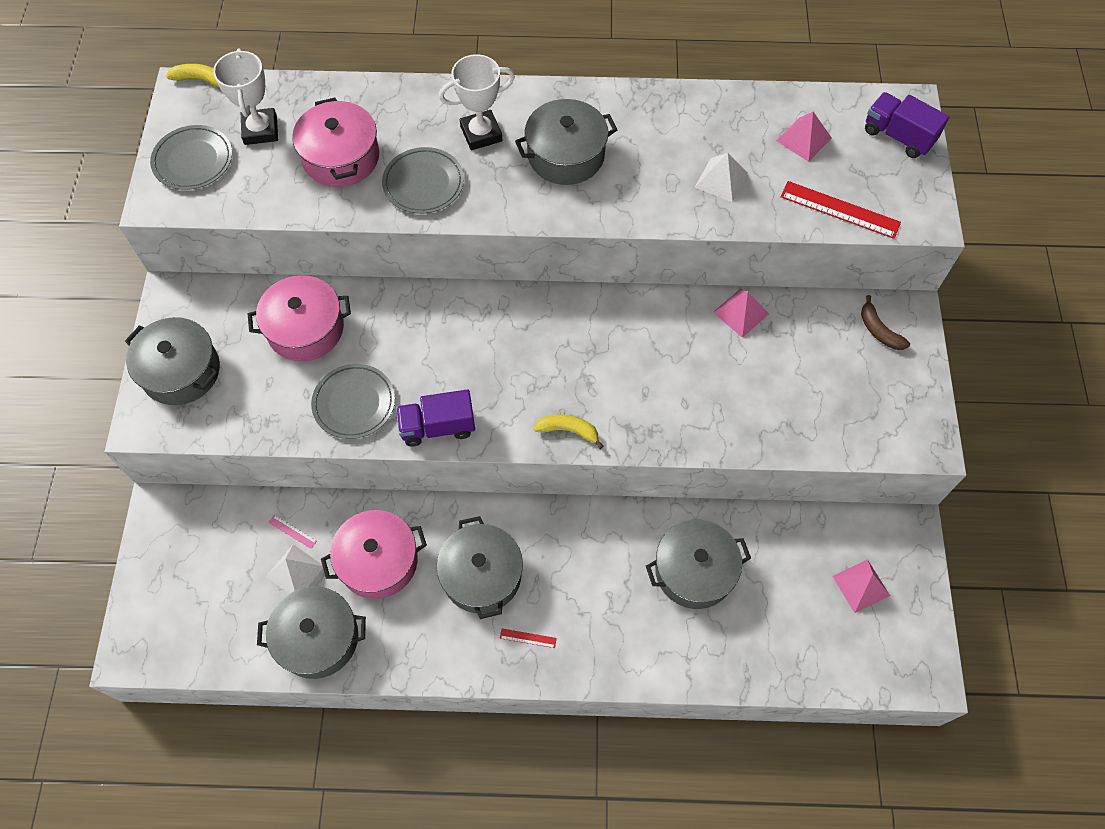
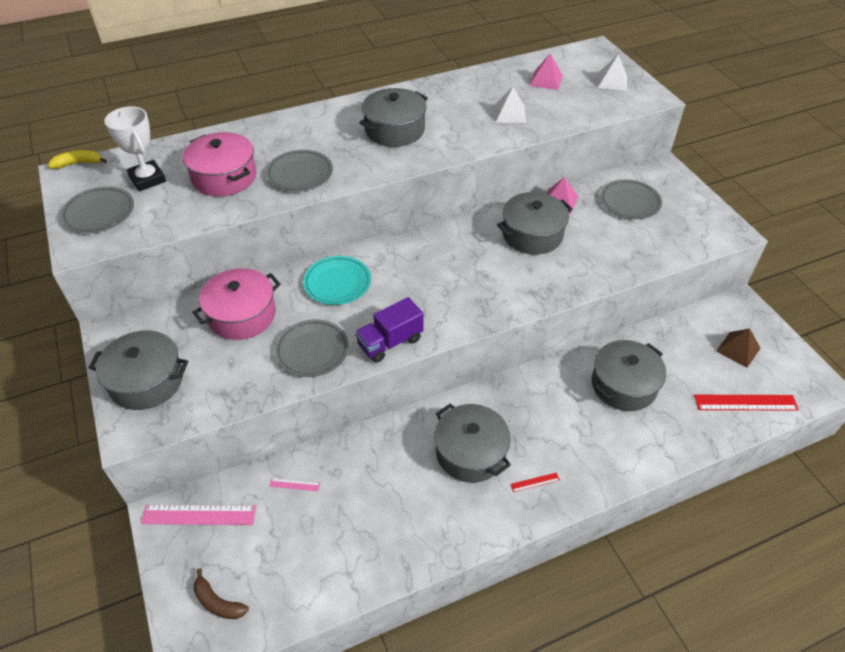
camera: 25 degrees left, 15 degrees down
grey pot [257,586,366,679] -> grey pot moved to [497,192,573,255]
white pyramid [266,544,323,594] -> white pyramid moved to [598,54,627,91]
pink pot [321,510,427,599] -> none
white trophy [439,54,515,150] -> none
yellow banana [534,414,603,449] -> none
red ruler [781,181,901,239] -> red ruler moved to [694,395,799,411]
pink pyramid [832,559,890,613] -> brown pyramid [716,328,760,368]
brown banana [861,295,910,350] -> brown banana moved to [194,568,249,619]
purple truck [865,92,949,158] -> none
none -> pink ruler [140,505,256,525]
none -> turquoise plate [303,256,371,305]
none -> grey plate [600,179,662,219]

